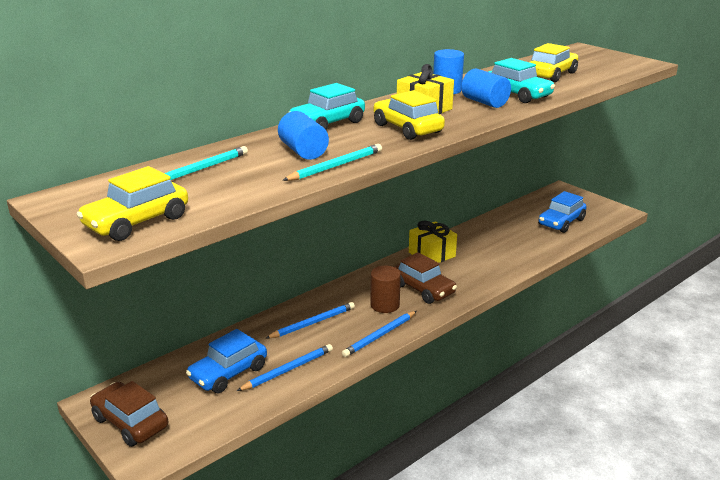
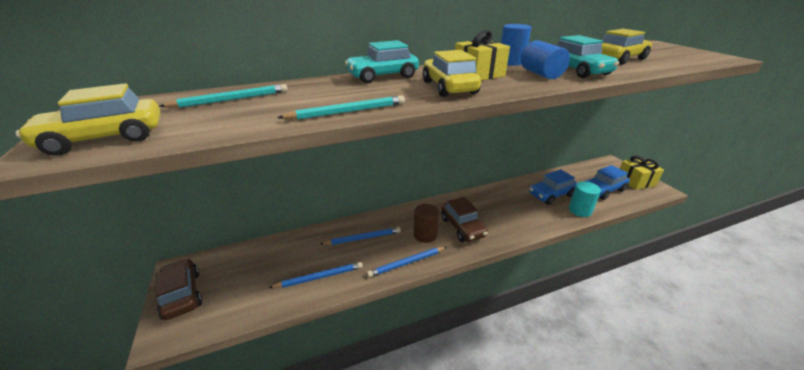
camera: 20 degrees right, 5 degrees up
blue car [186,329,267,393] -> blue car moved to [529,169,577,205]
blue cylinder [278,111,329,160] -> none
yellow gift [409,221,457,263] -> yellow gift moved to [620,156,664,190]
none -> turquoise cylinder [569,181,601,217]

